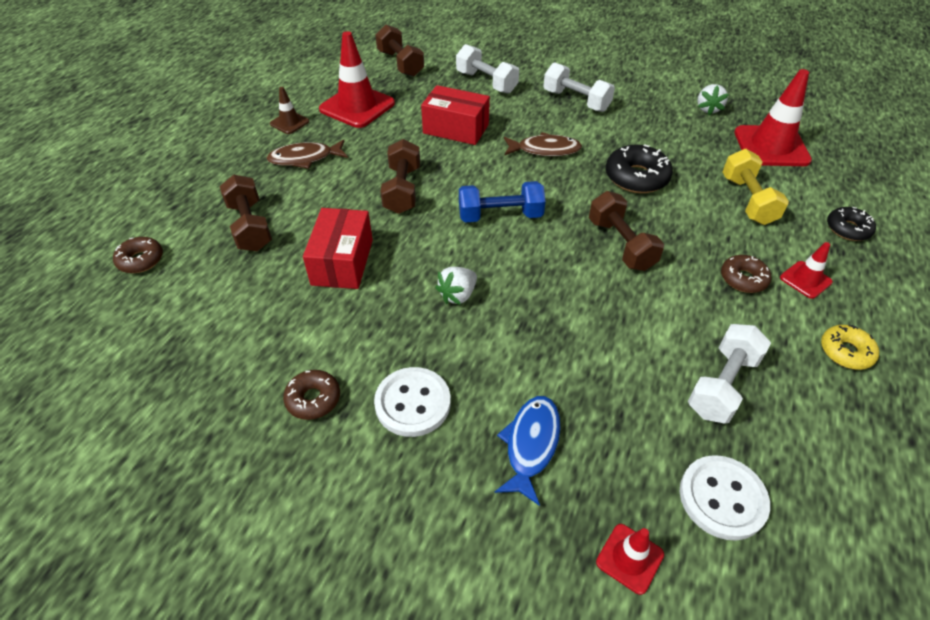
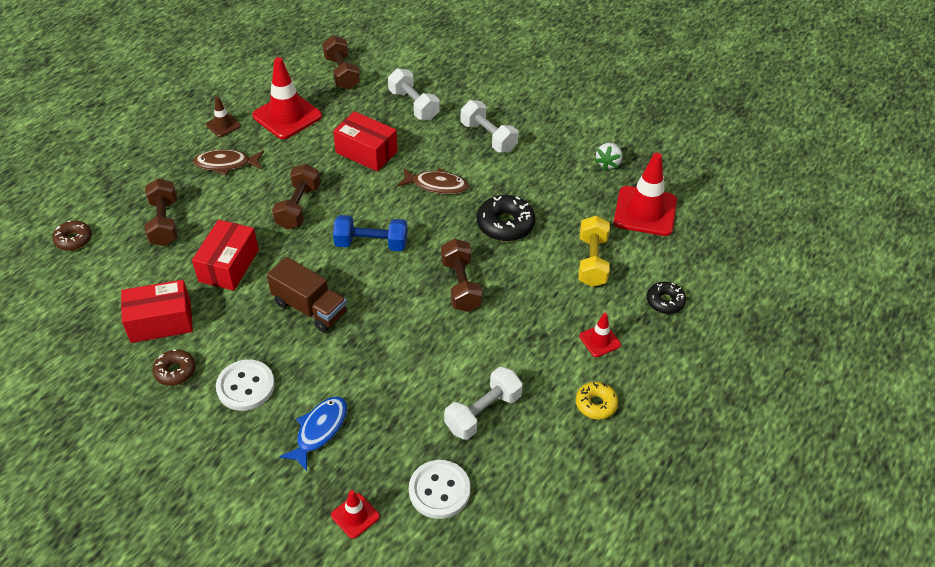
camera: 10 degrees right, 0 degrees up
white strawberry [435,267,477,305] -> brown truck [267,257,347,332]
brown donut [721,255,771,293] -> none
none -> red box [121,280,193,343]

